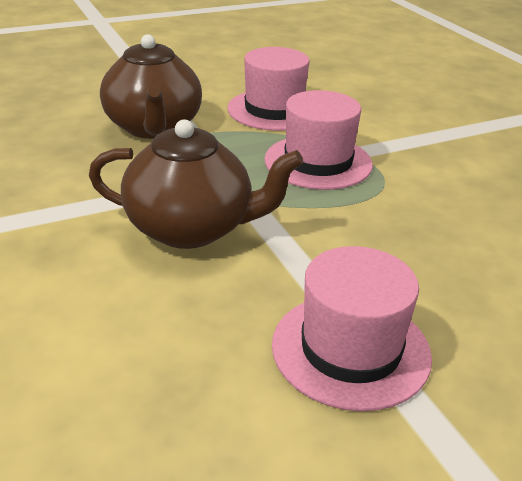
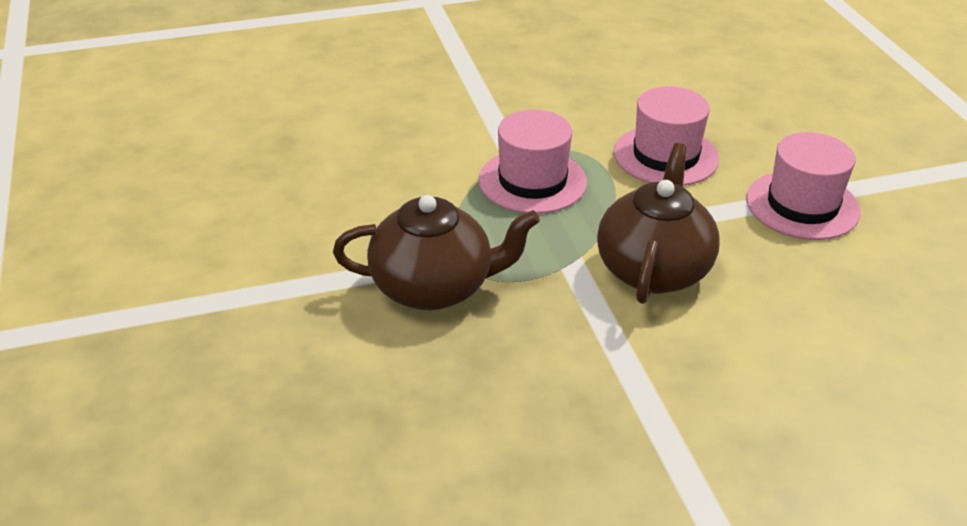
camera: 80 degrees left, 5 degrees up
pink hat [227,47,310,131] -> pink hat moved to [614,86,719,186]

